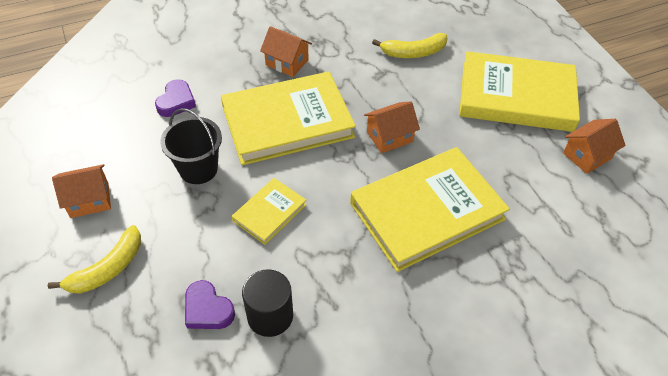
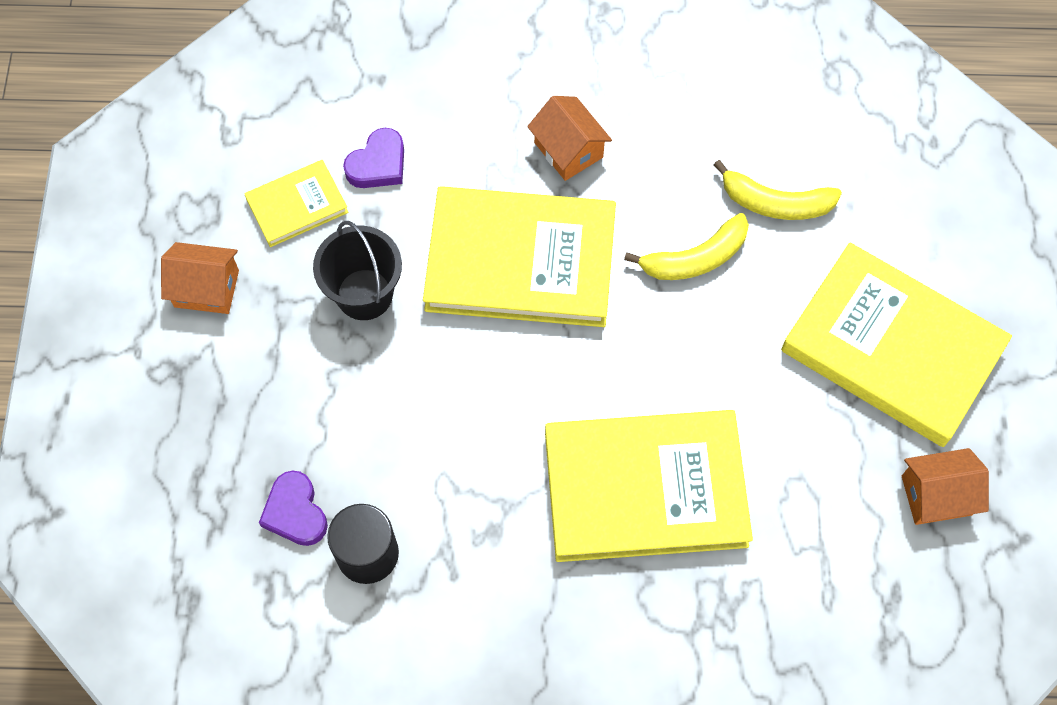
camera: 25 degrees right, 15 degrees up
yellow banana [48,225,141,294] -> yellow banana moved to [624,213,749,280]
yellow book [232,178,307,245] -> yellow book moved to [244,160,348,247]
orange house [364,101,420,153] -> none

